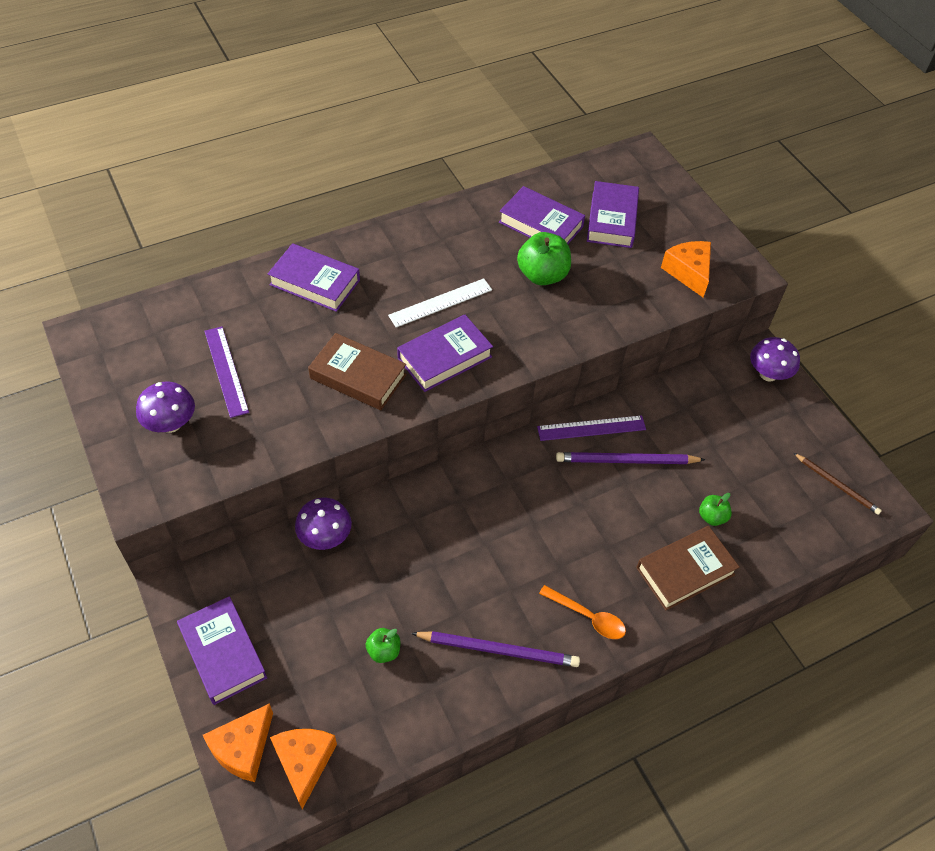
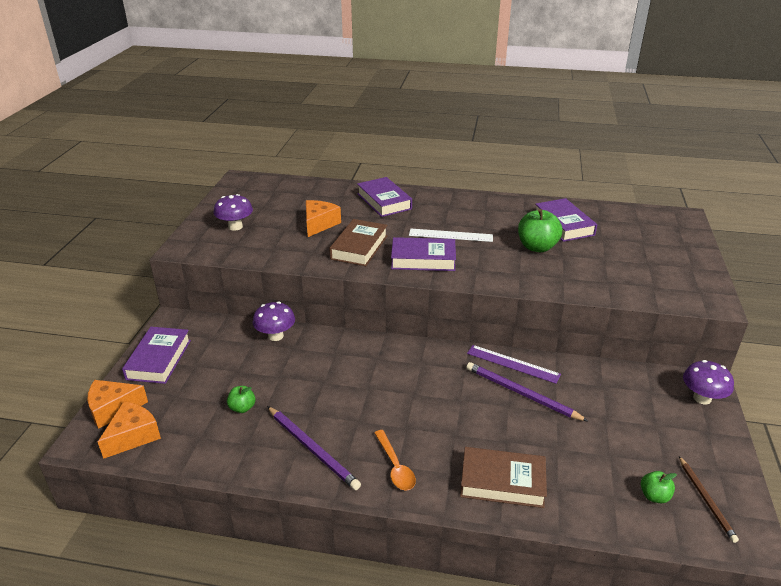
camera: 40 degrees right, 20 degrees down
purple ruler [204,326,249,418] -> none
brown book [308,333,407,410] -> brown book turned 45 degrees clockwise [329,219,387,266]
purple book [587,181,639,248] -> none
orange cheese [661,241,711,297] -> orange cheese moved to [306,200,341,237]
green apple [699,493,732,526] -> green apple moved to [641,471,677,503]

